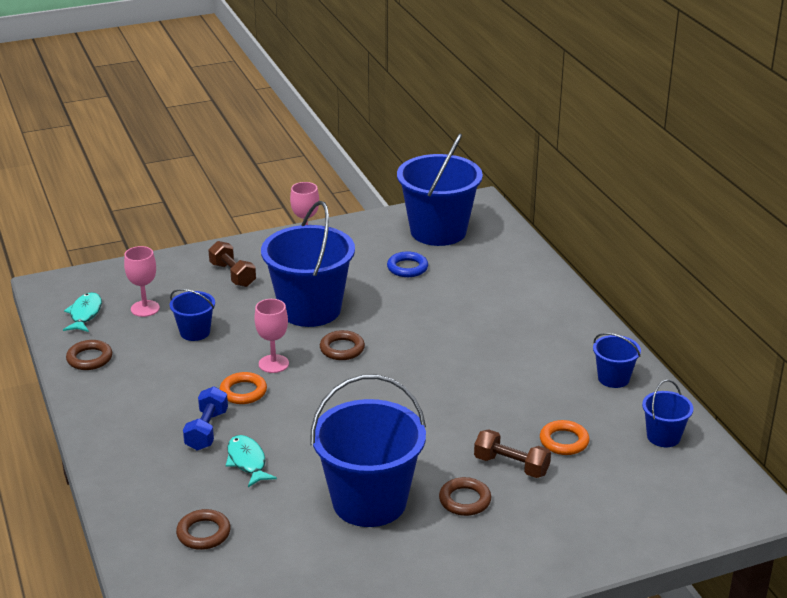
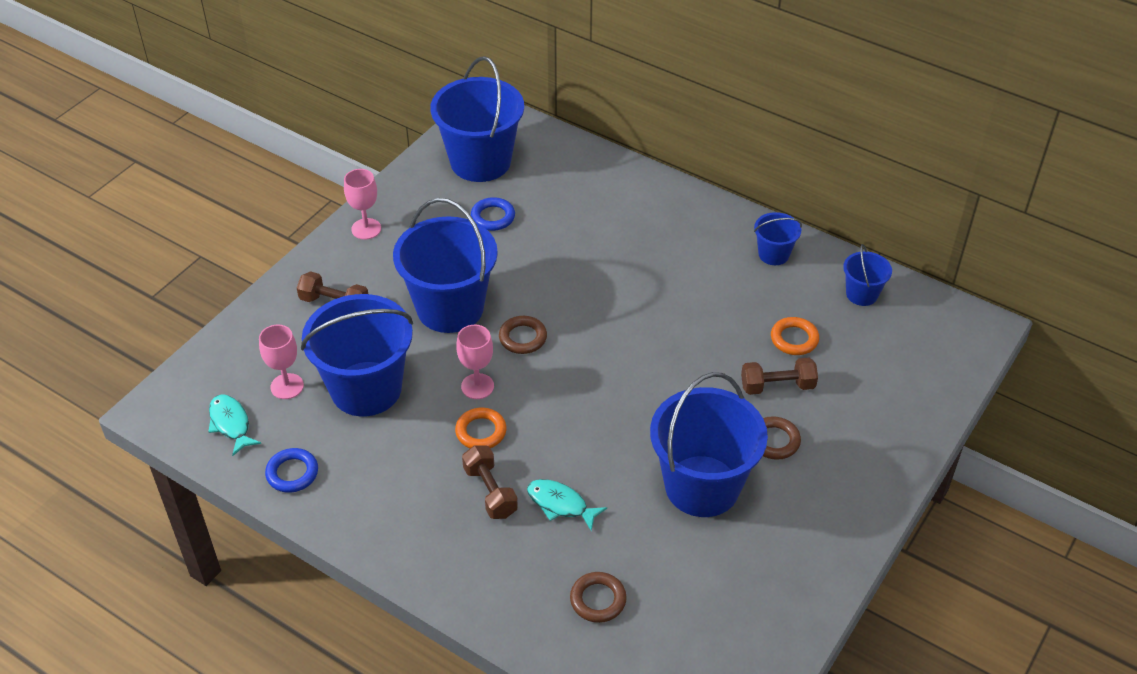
camera: 35 degrees left, 15 degrees up
brown ring [66,340,112,370] -> blue ring [265,448,318,493]
blue bucket [170,289,215,341] -> blue bucket [301,294,413,417], size x2.10
blue dumbbell [183,386,228,450] -> brown dumbbell [462,445,518,519]

